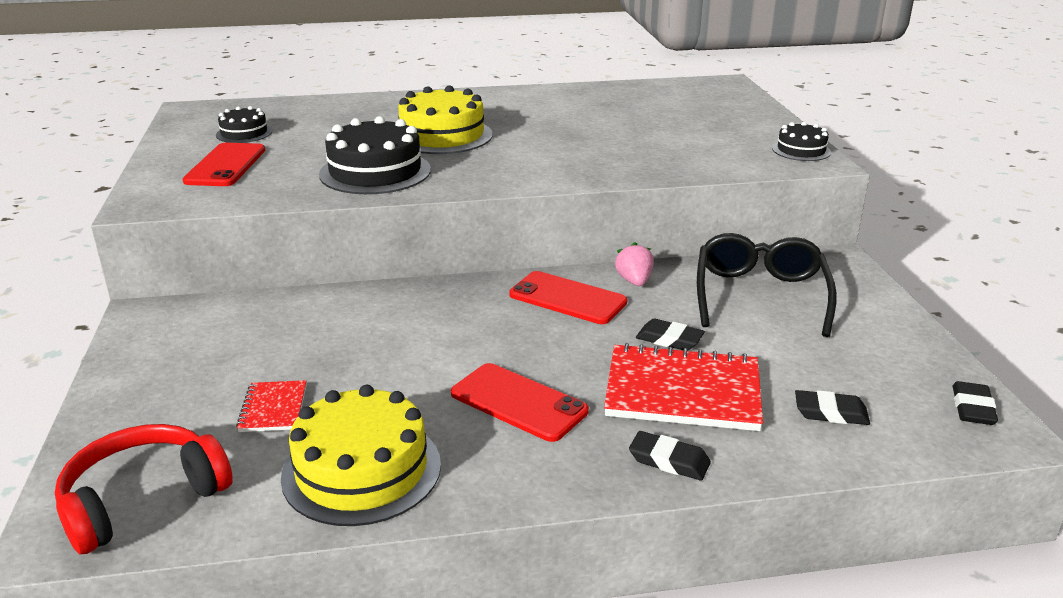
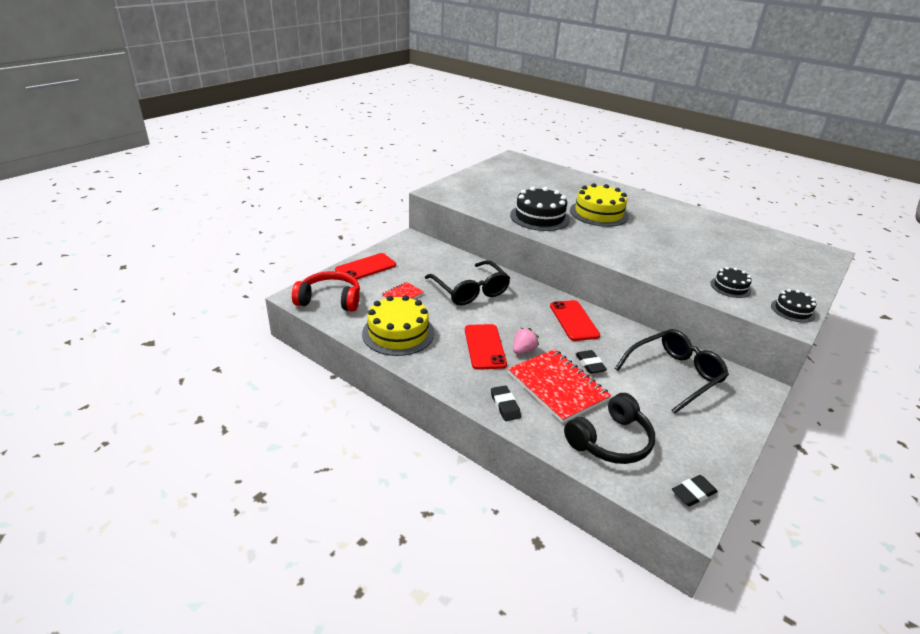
camera: 45 degrees right, 5 degrees up
red phone [183,143,265,186] -> red phone moved to [335,253,396,280]
black cake [216,106,272,143] -> black cake moved to [710,267,752,298]
pink strawberry [615,242,654,286] -> pink strawberry moved to [513,328,539,354]
black eraser [795,390,870,425] -> black headphones [564,393,655,464]
none -> black glasses [425,260,510,305]

